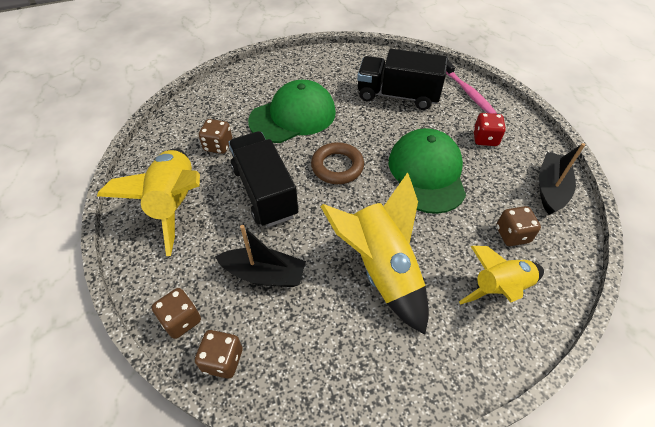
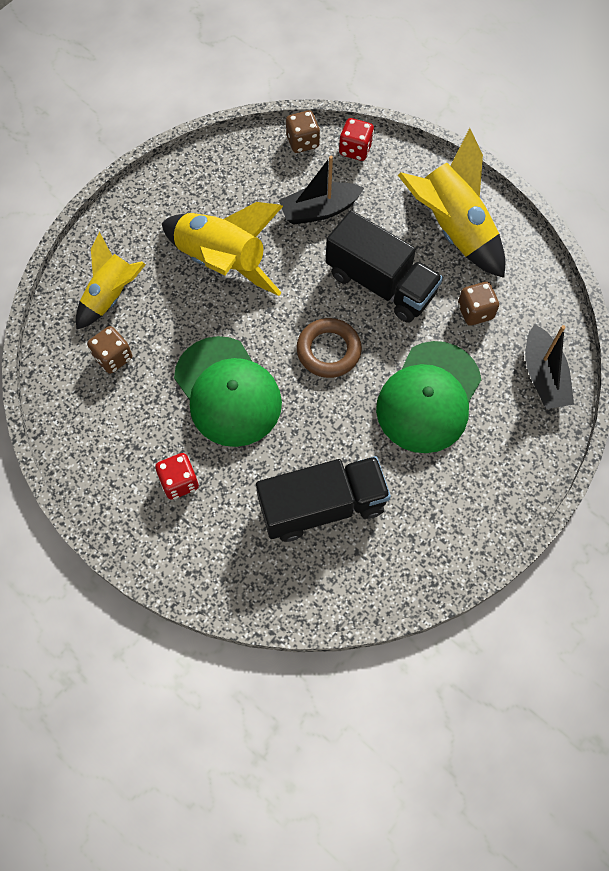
camera: 150 degrees right, 15 degrees up
brown dice [152,288,201,339] -> red dice [339,118,374,161]
pink toothbrush [446,61,497,114] -> none
black boat [539,143,585,215] -> black boat moved to [526,324,574,409]

